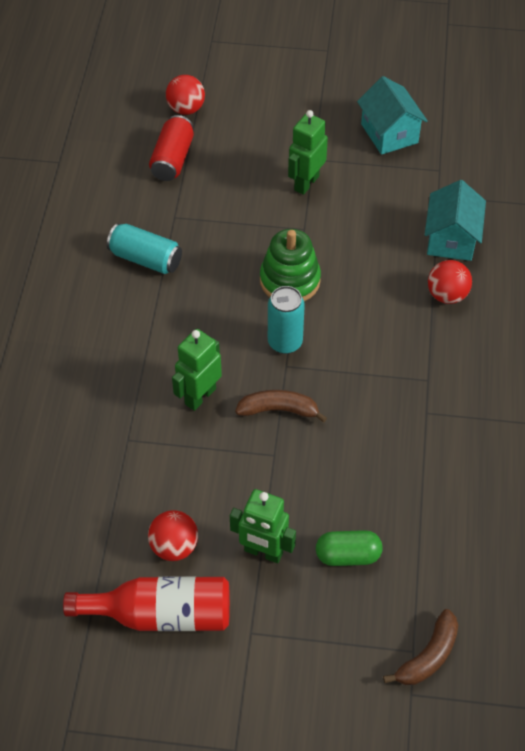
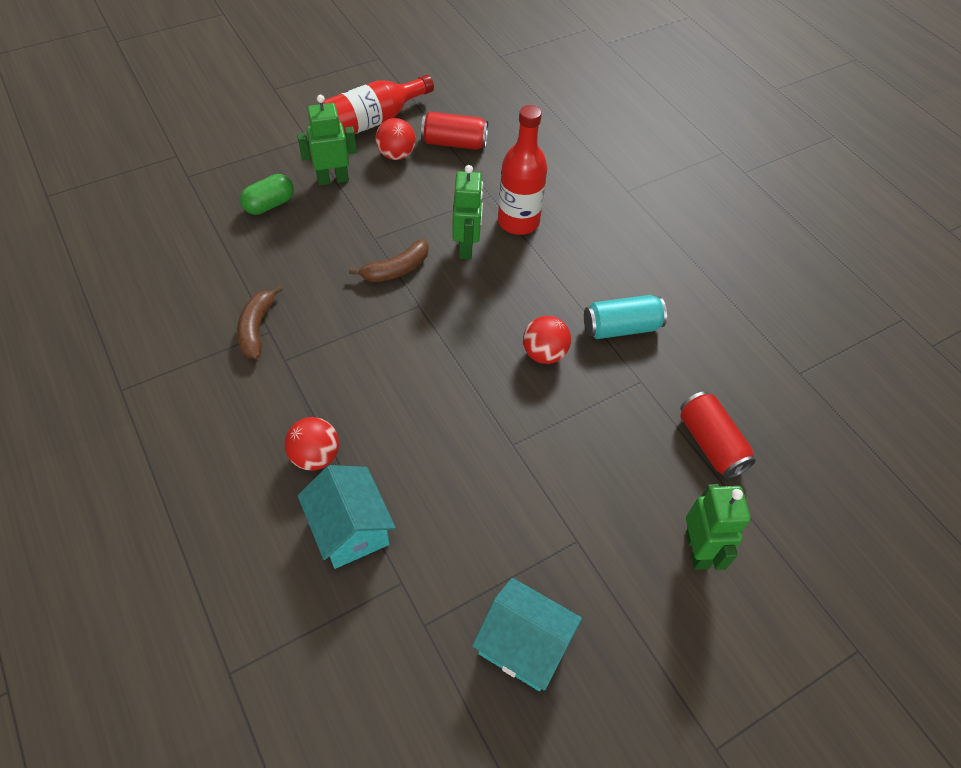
camera: 140 degrees right, 0 degrees up
red ball [166,75,205,115] -> red ball moved to [523,316,571,364]
green stacking toy [260,229,321,301] -> none
turquoise can [268,286,305,354] -> none
green robot [288,110,328,195] -> green robot moved to [686,484,751,570]
brown banana [383,609,458,685] -> brown banana moved to [237,285,283,359]
none -> red can [421,112,488,150]
none -> red bottle [498,105,547,235]

